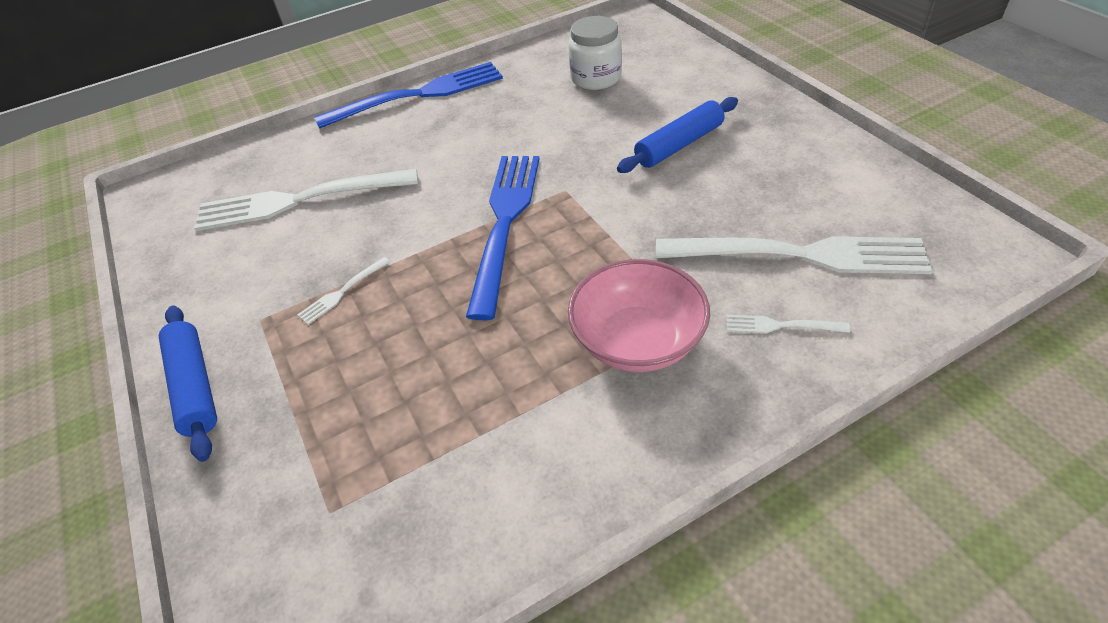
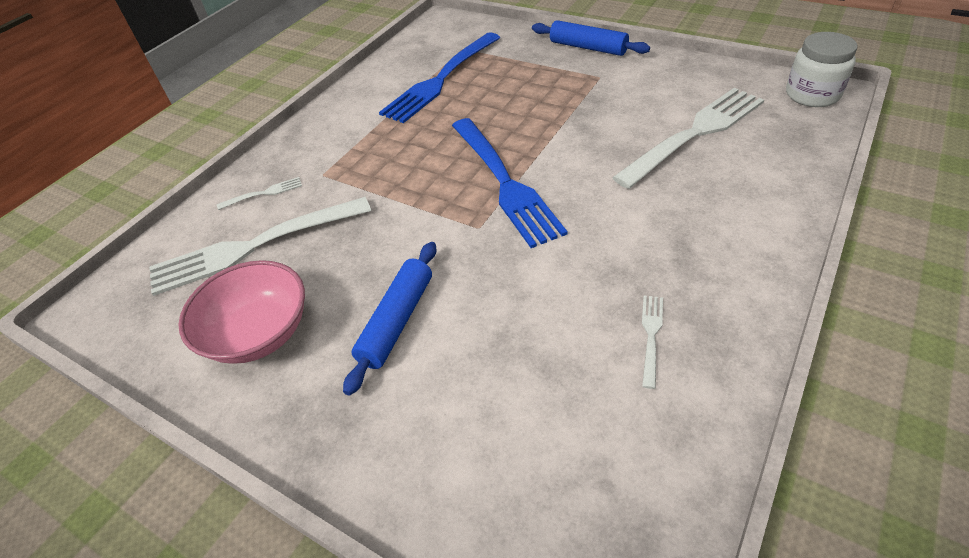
camera: 150 degrees right, 0 degrees up
white fork [297,257,390,325] -> white fork moved to [642,296,663,389]
blue fork [314,62,503,129] -> blue fork moved to [379,32,500,123]
white jar [568,16,622,90] -> white jar moved to [786,32,857,107]
pink bowl [568,259,710,372] -> pink bowl moved to [178,260,305,364]

